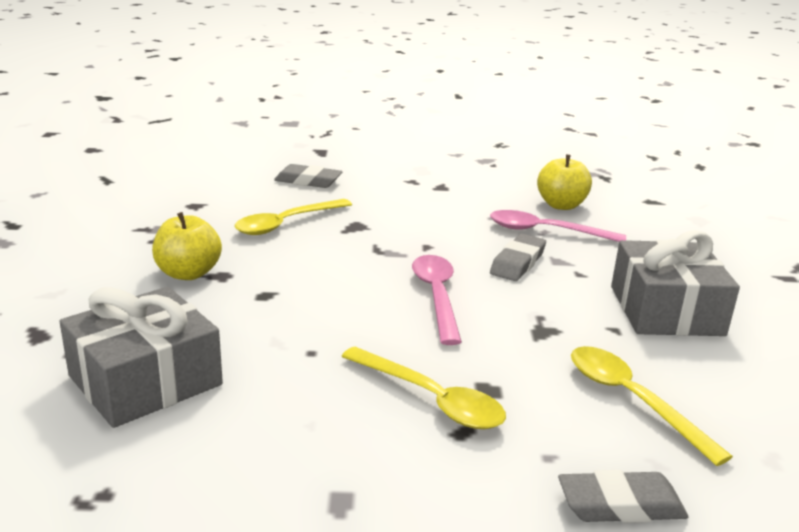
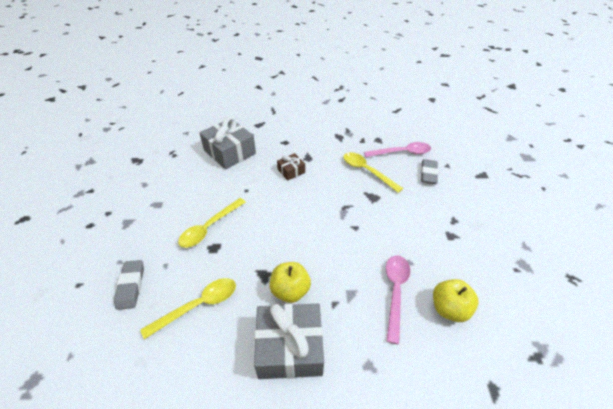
camera: 90 degrees right, 20 degrees up
yellow apple [152,212,222,280] -> yellow apple moved to [269,262,311,303]
pink spoon [412,255,462,345] -> pink spoon moved to [364,142,431,157]
grey eraser [490,234,546,281] -> none
none -> brown gift [277,153,305,180]

